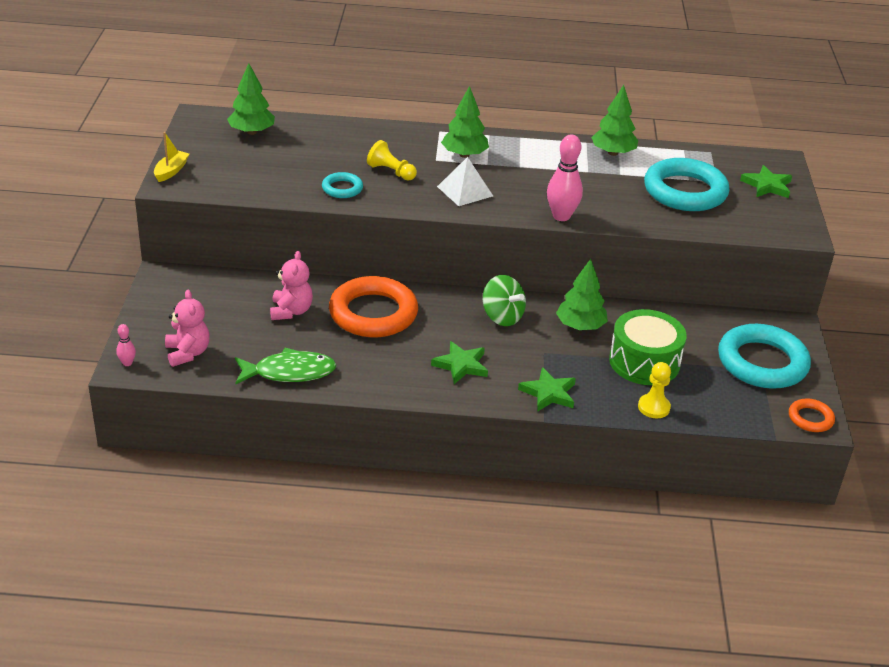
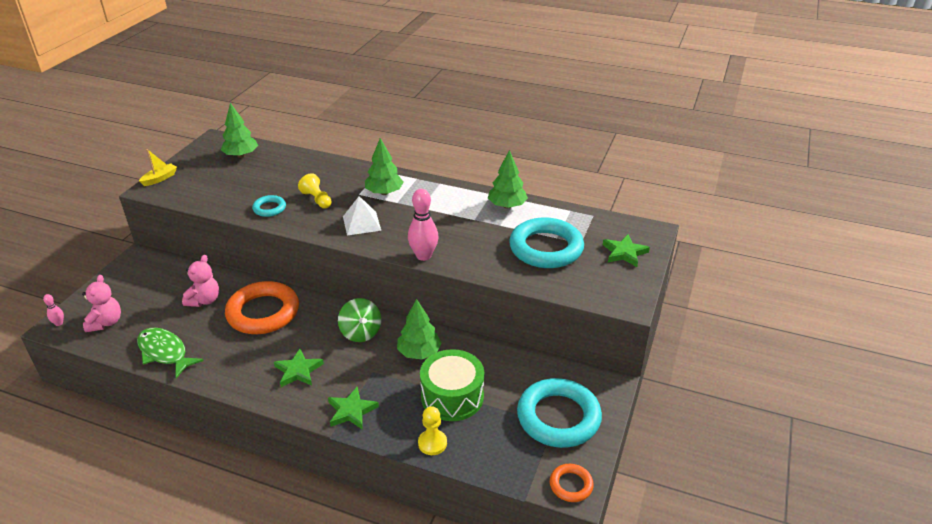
camera: 20 degrees right, 0 degrees up
green fish [235,348,336,384] -> green fish turned 150 degrees counterclockwise [137,328,204,378]

